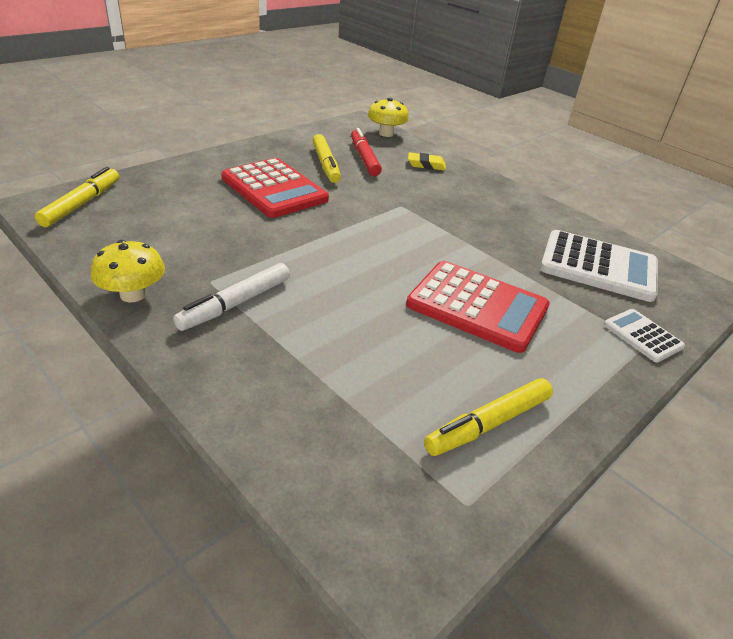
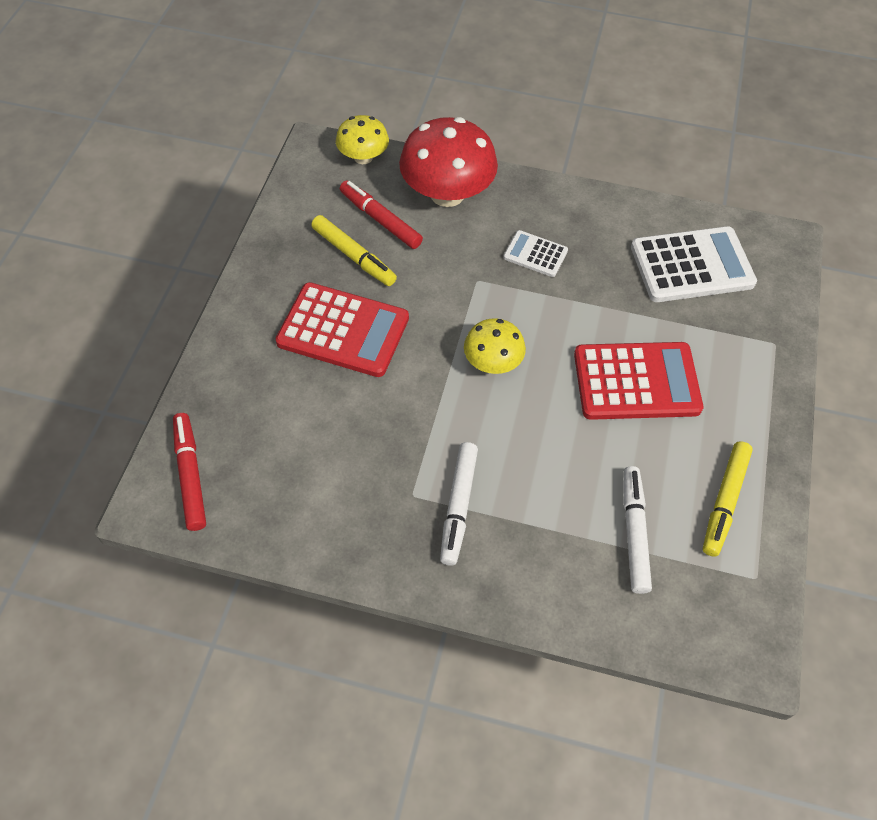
camera: 30 degrees left, 20 degrees up
yellow marker [35,167,119,227] -> red marker [173,413,206,531]
yellow mushroom [91,240,165,302] -> yellow mushroom moved to [464,318,526,374]
yellow eraser [408,152,446,171] -> red mushroom [399,117,498,207]
white calculator [604,309,685,363] -> white calculator moved to [503,230,568,277]
none -> white marker [623,466,652,594]

